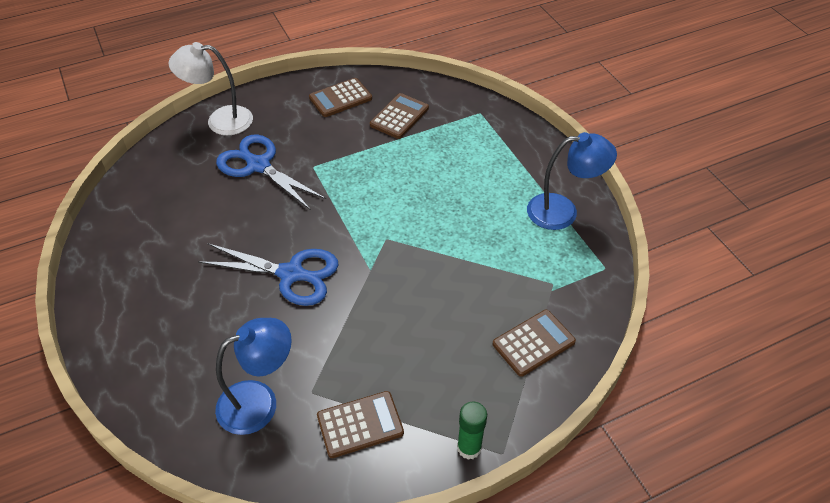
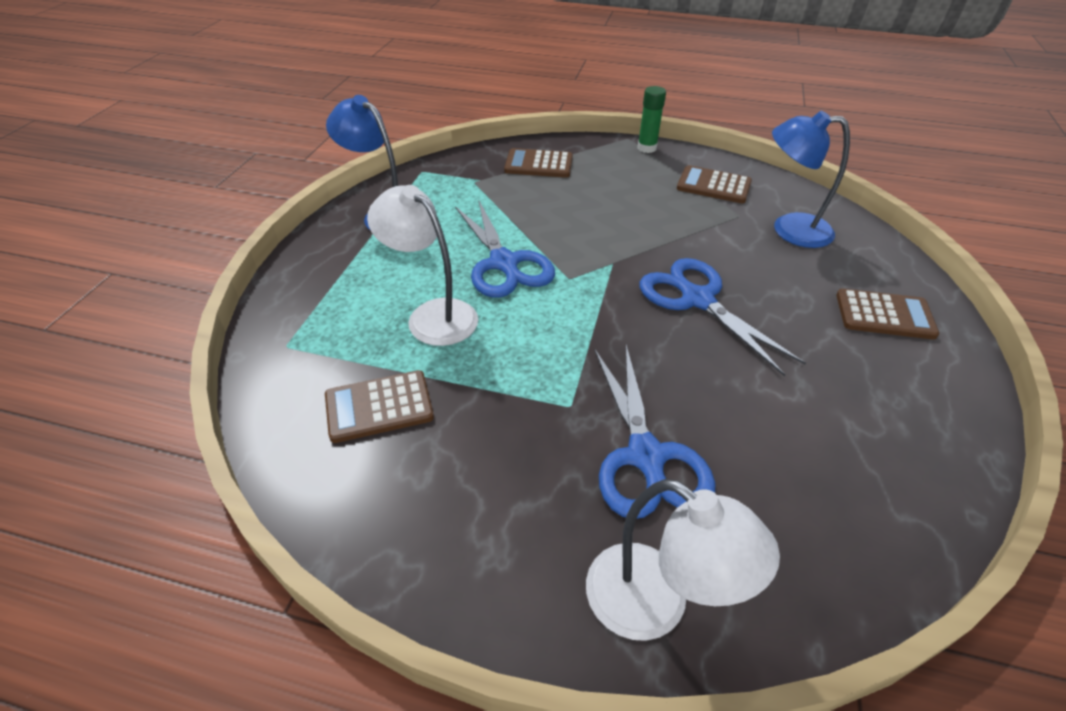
camera: 140 degrees left, 5 degrees down
brown calculator [309,78,372,117] -> brown calculator moved to [836,289,939,340]
none -> white lamp [367,185,478,346]
none -> blue scissors [455,199,555,298]

